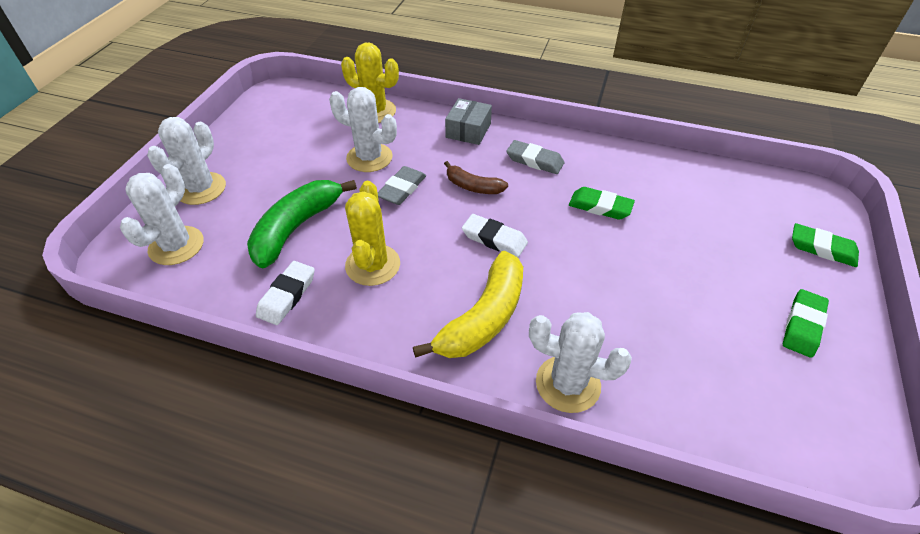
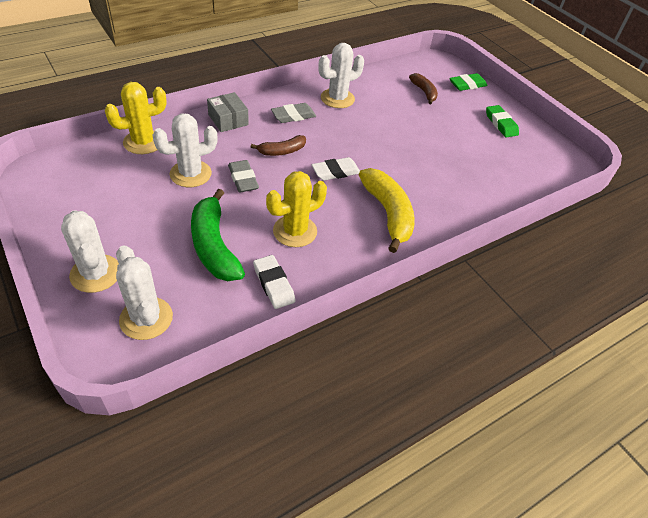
camera: 55 degrees left, 0 degrees up
yellow cactus [345,181,400,286] -> yellow cactus turned 75 degrees counterclockwise [266,171,327,247]
white cactus [529,312,632,413] -> white cactus moved to [318,43,364,108]
green eraser [569,187,635,220] -> none
none -> brown banana [409,73,438,104]

